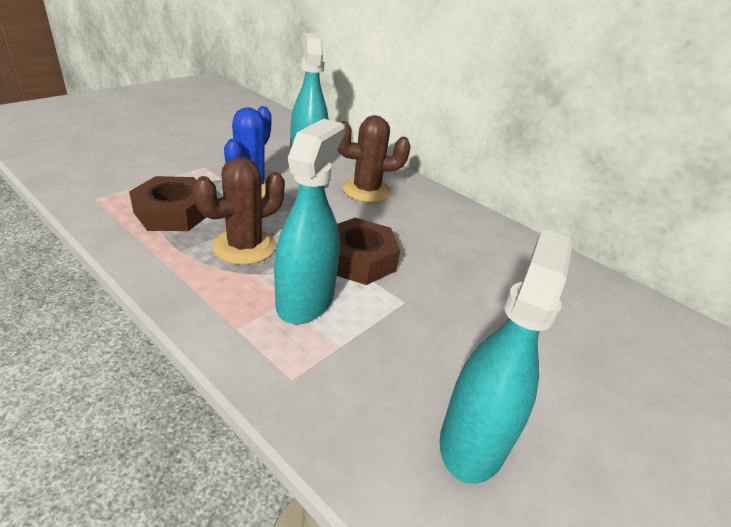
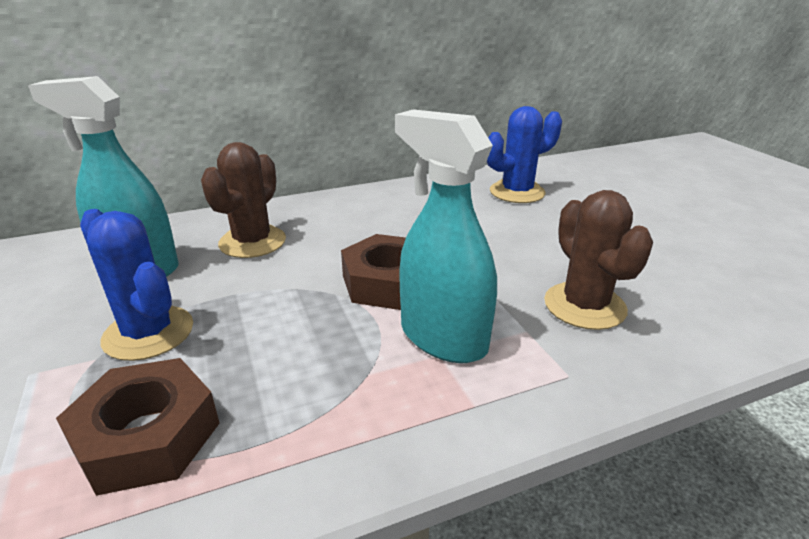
camera: 60 degrees left, 5 degrees down
brown cactus [193,157,285,265] -> brown cactus moved to [544,190,653,330]
turquoise spray bottle [439,229,572,484] -> none
none -> blue cactus [487,106,562,203]

